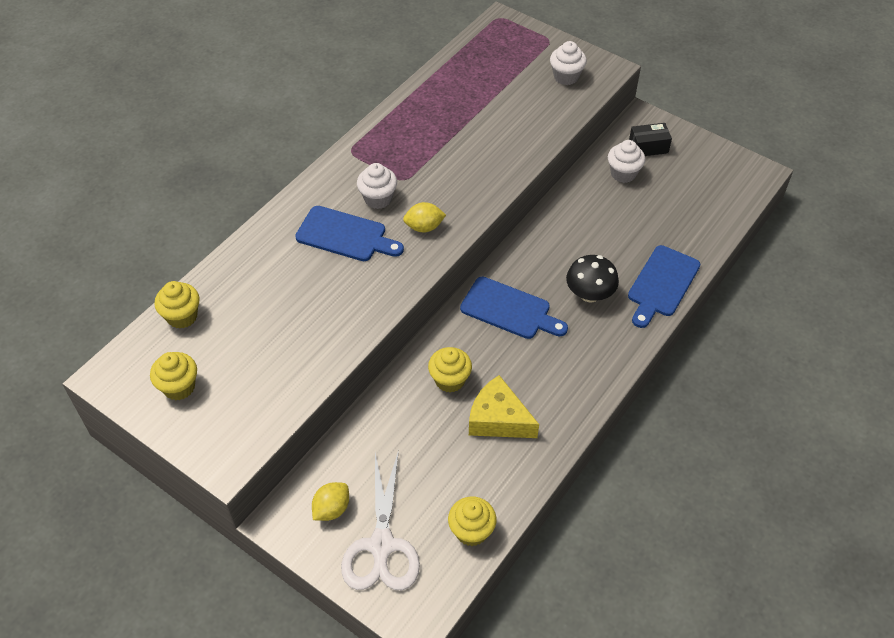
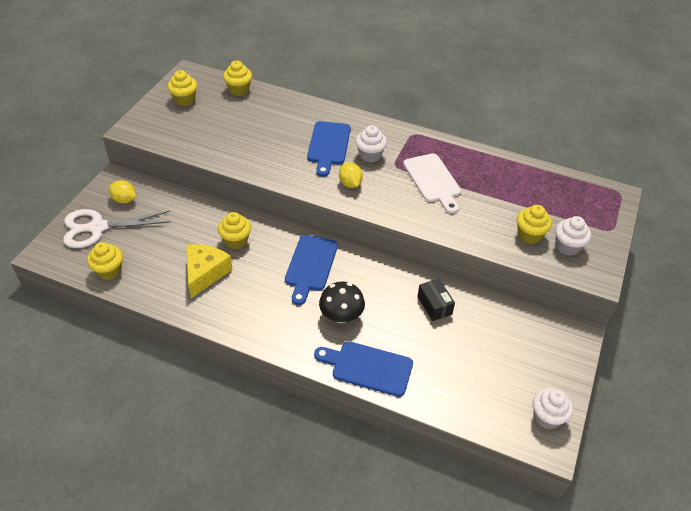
camera: 75 degrees right, 5 degrees down
white cupcake [608,140,645,183] -> white cupcake moved to [533,388,573,429]
black box [629,123,672,156] -> black box moved to [417,279,455,321]
none -> white cutting board [403,153,461,213]
none -> yellow cupcake [517,205,552,244]

